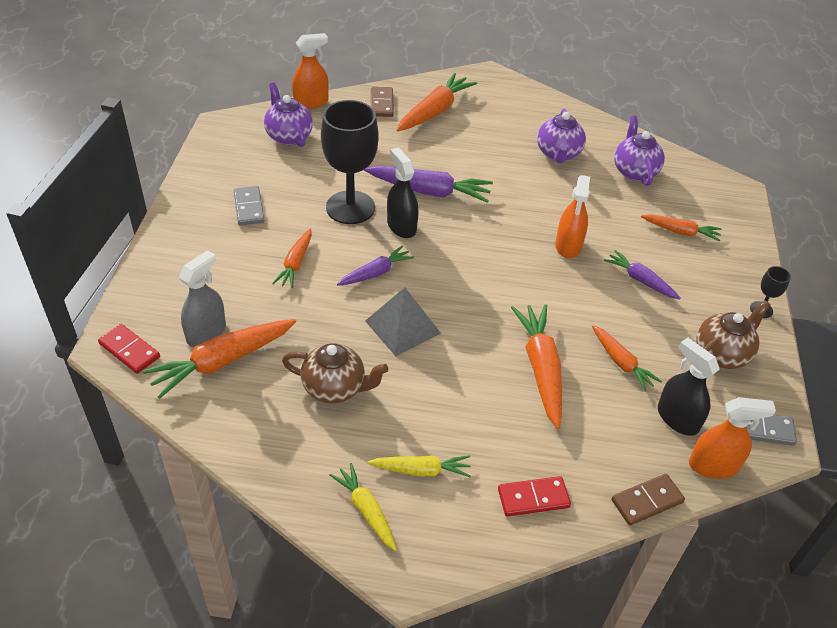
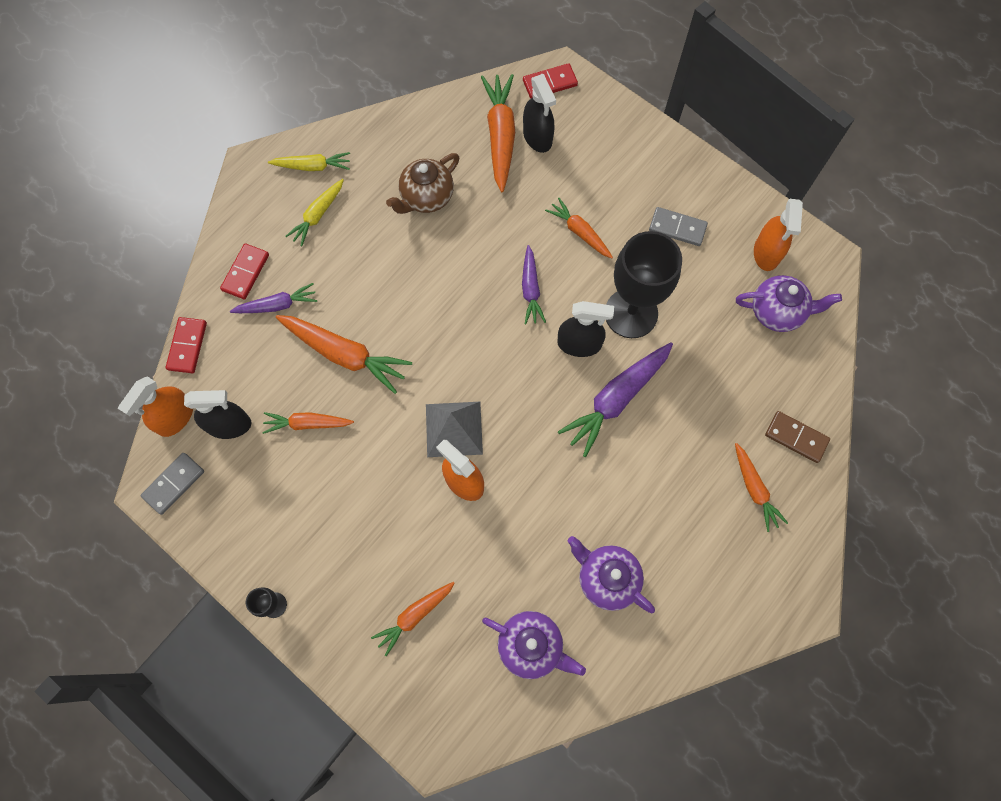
camera: 125 degrees right, 25 degrees up
grey spray bottle [178,250,226,347] -> black spray bottle [523,75,556,153]
orange spray bottle [292,33,329,109] -> orange spray bottle moved to [754,199,803,271]
grey pyramid [365,287,441,356] -> grey pyramid moved to [426,402,483,457]
orange carrot [397,73,477,131] -> orange carrot [735,443,788,532], size x0.60
purple carrot [604,250,681,299] -> purple carrot moved to [230,283,317,313]
brown domino [611,474,685,525] -> red domino [166,317,207,373]
brown teapot [696,300,771,369] -> none

